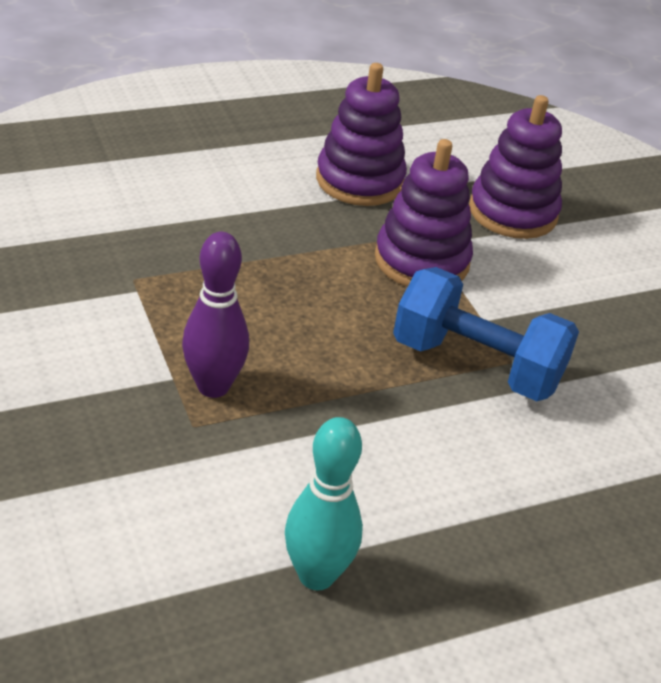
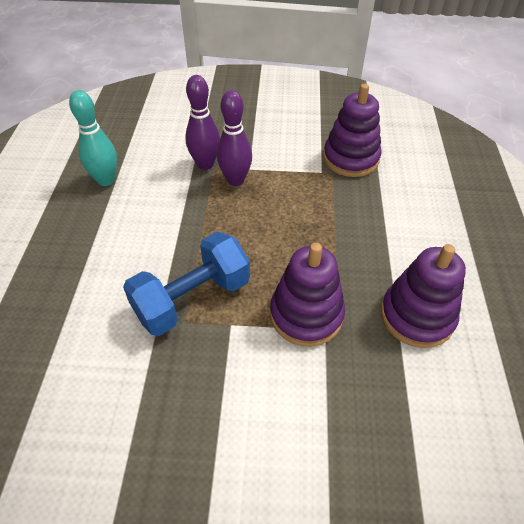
camera: 120 degrees right, 10 degrees up
purple stacking toy [469,95,562,239] -> purple stacking toy moved to [323,84,382,177]
none -> purple bowling pin [185,75,220,170]

